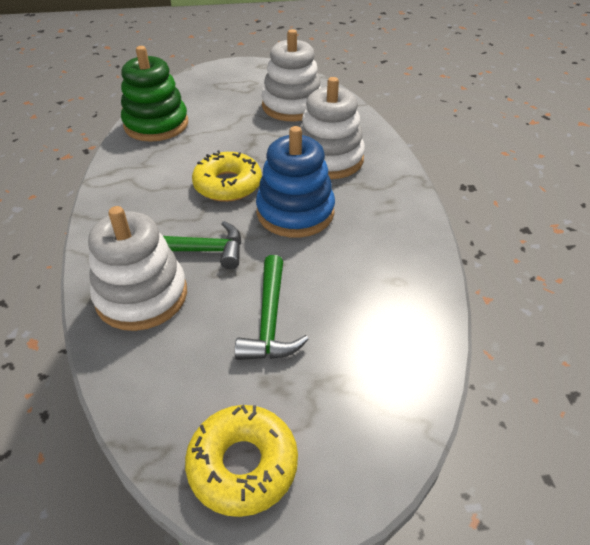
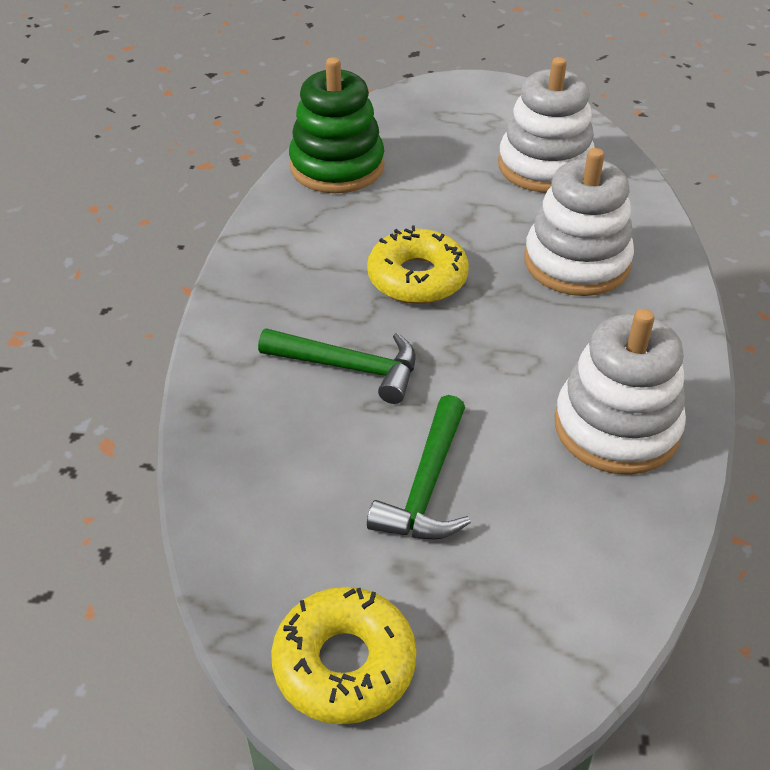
camera: 15 degrees right, 0 degrees up
white stacking toy [88,206,187,331] -> white stacking toy moved to [555,309,686,475]
blue stacking toy [256,126,335,238] -> none

